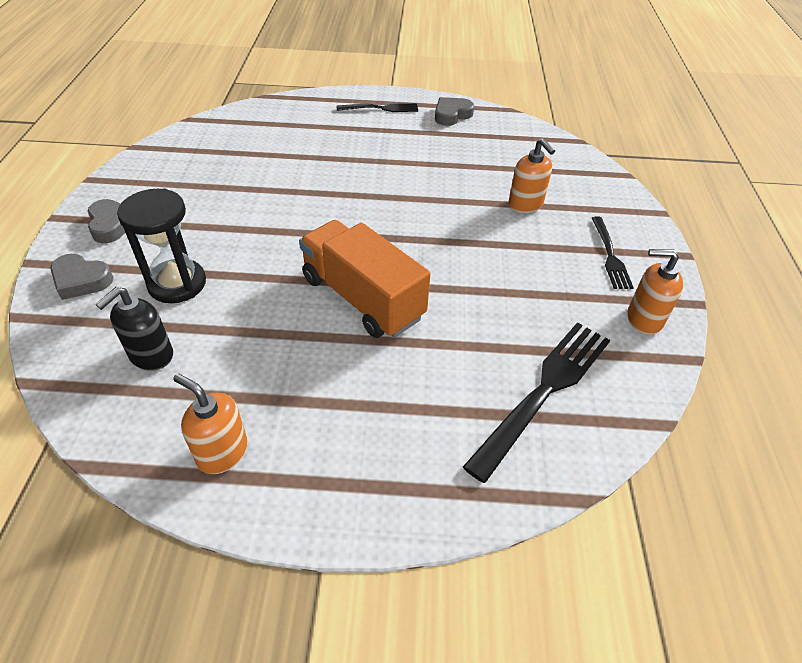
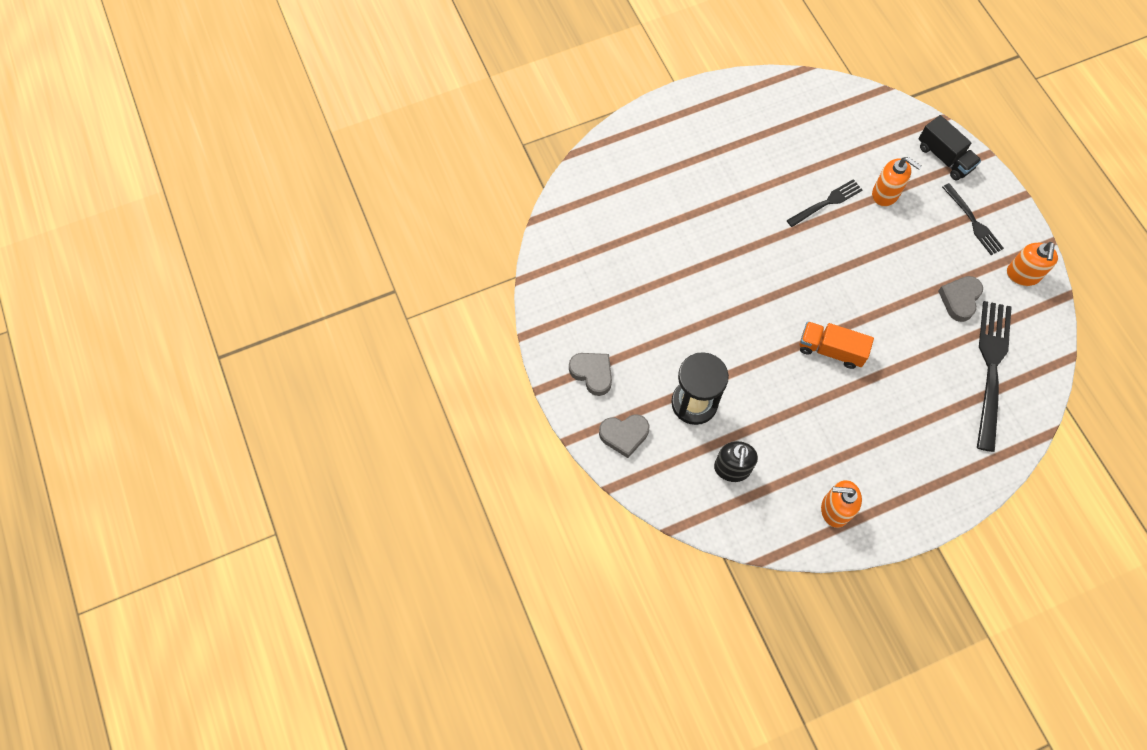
camera: 25 degrees left, 20 degrees up
orange truck [299,220,430,338] -> orange truck [800,321,874,369], size x0.61
black fork [337,103,418,112] -> black fork moved to [787,179,862,227]
grey heart [435,97,474,126] -> grey heart moved to [938,276,983,322]
orange soap dispenser [628,249,683,335] -> orange soap dispenser turned 60 degrees counterclockwise [1007,242,1058,286]
none -> black truck [918,115,981,180]

